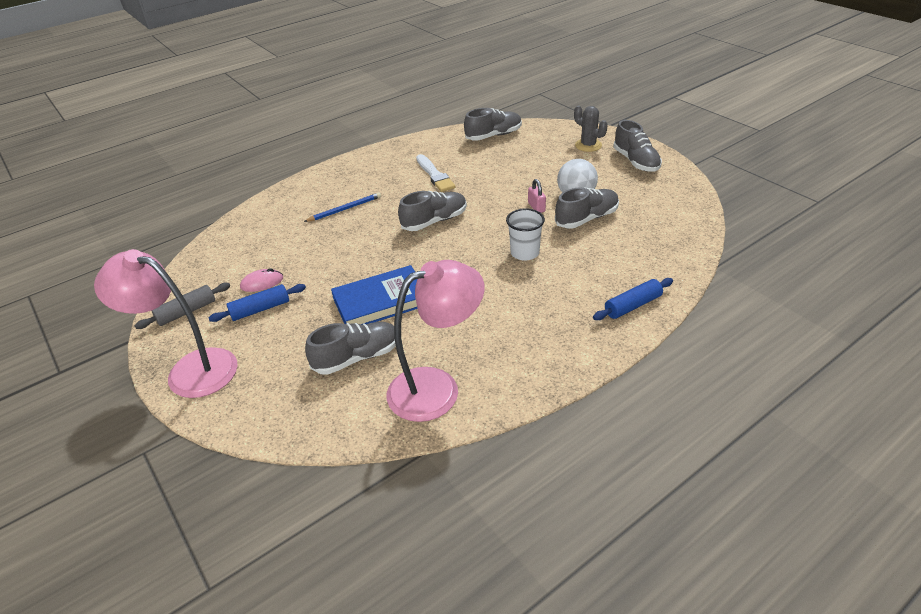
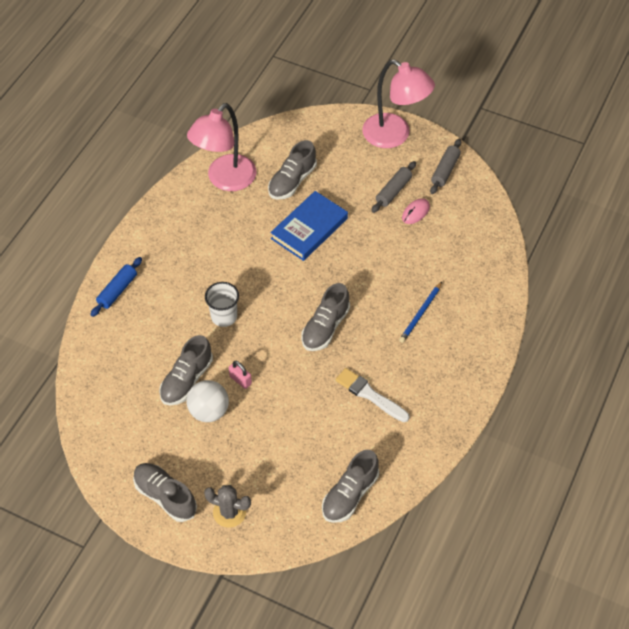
camera: 150 degrees right, 15 degrees up
pink lamp [94,249,238,398] -> pink lamp turned 45 degrees clockwise [362,59,435,148]
blue rolling pin [209,284,306,322] -> grey rolling pin [371,161,416,213]

